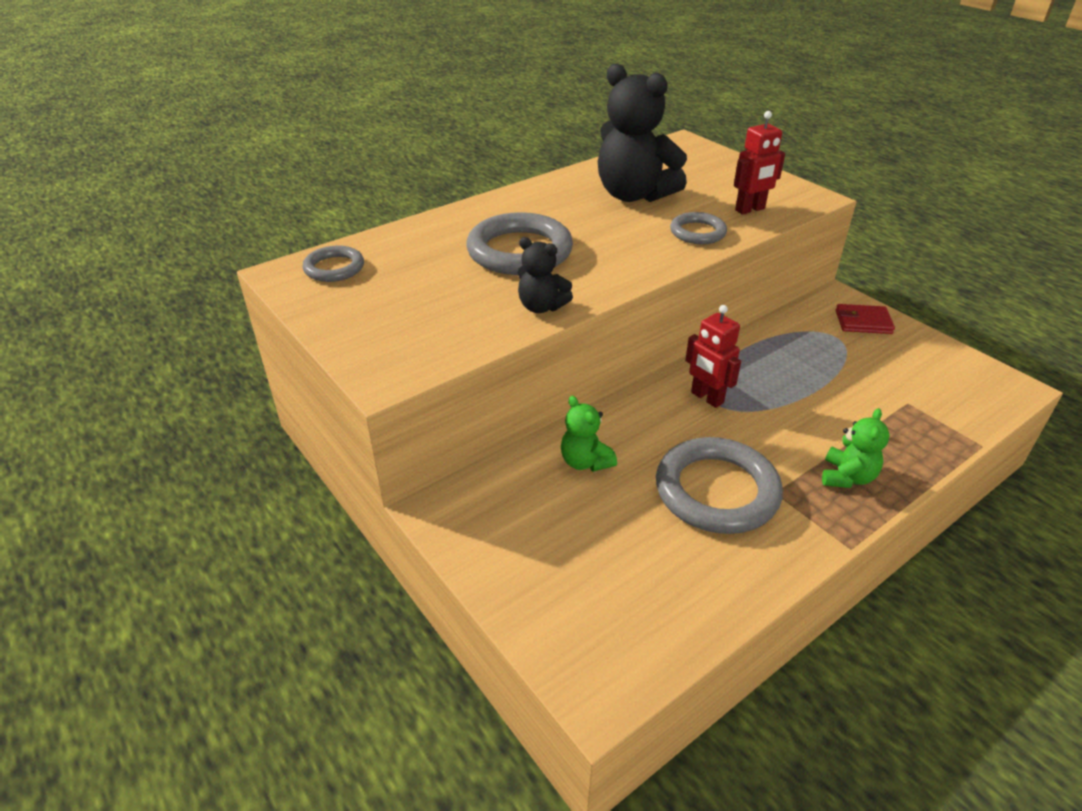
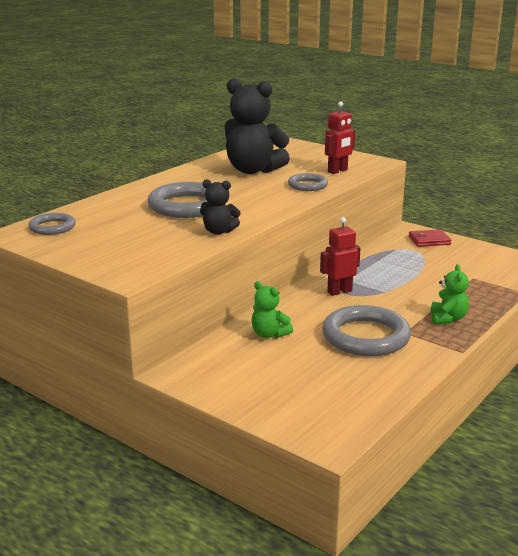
camera: 15 degrees left, 15 degrees down
red robot [685,305,741,408] -> red robot turned 120 degrees clockwise [320,217,361,296]

